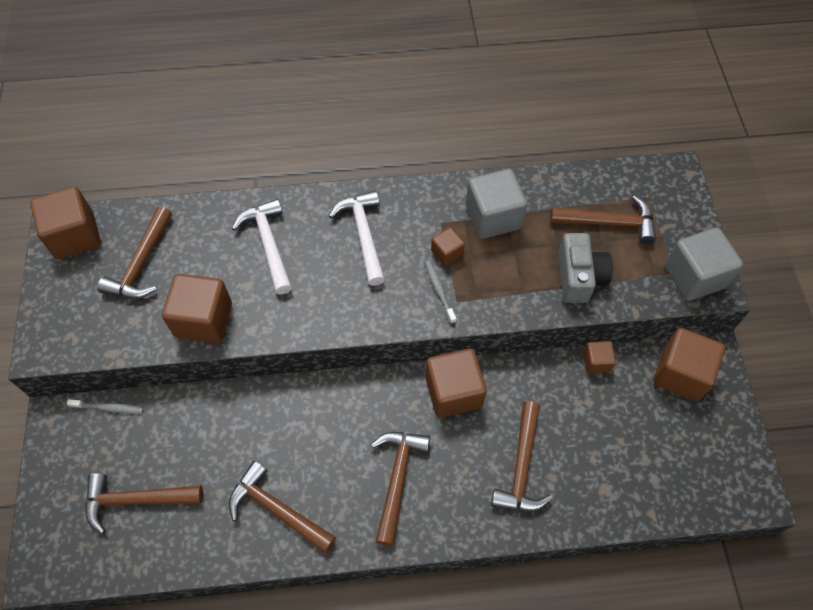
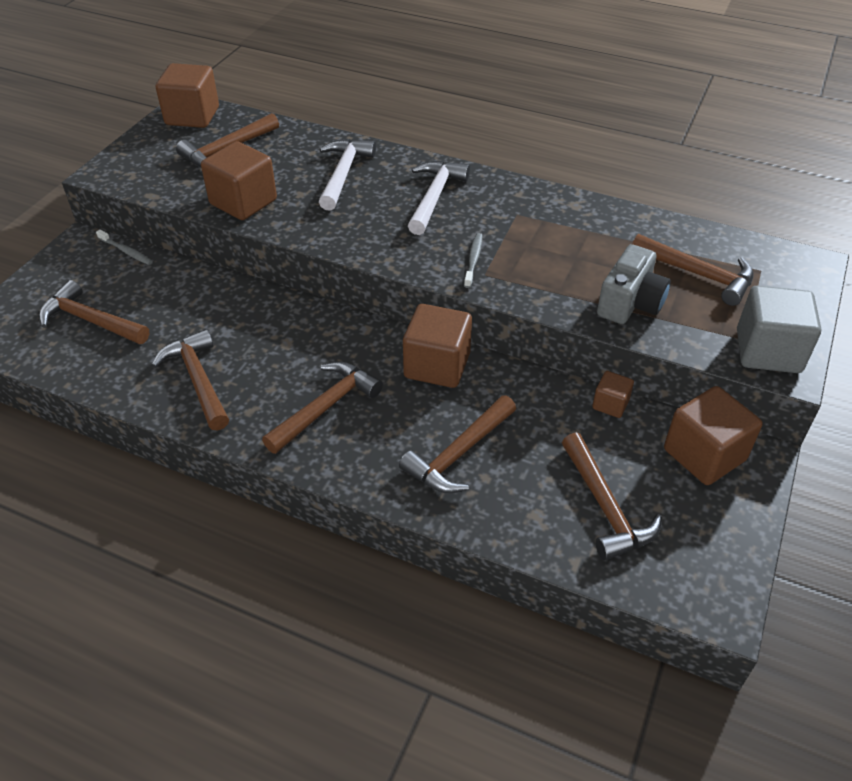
camera: 30 degrees right, 15 degrees down
brown cube [431,227,465,266] -> none
grey cube [466,169,527,239] -> none
none -> brown hammer [562,433,662,561]

